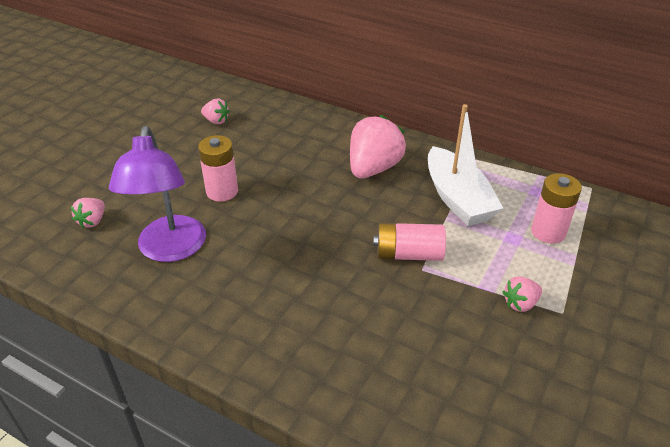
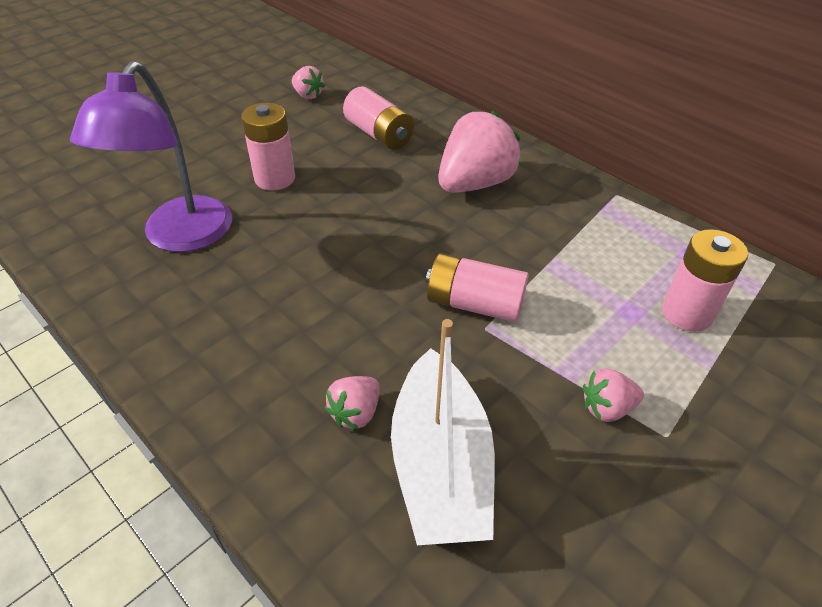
camera: 15 degrees right, 5 degrees up
pink strawberry [71,198,105,228] -> pink strawberry moved to [325,376,380,430]
white boat [428,104,503,226] -> white boat moved to [391,319,495,545]
none -> pink battery [343,86,414,150]

